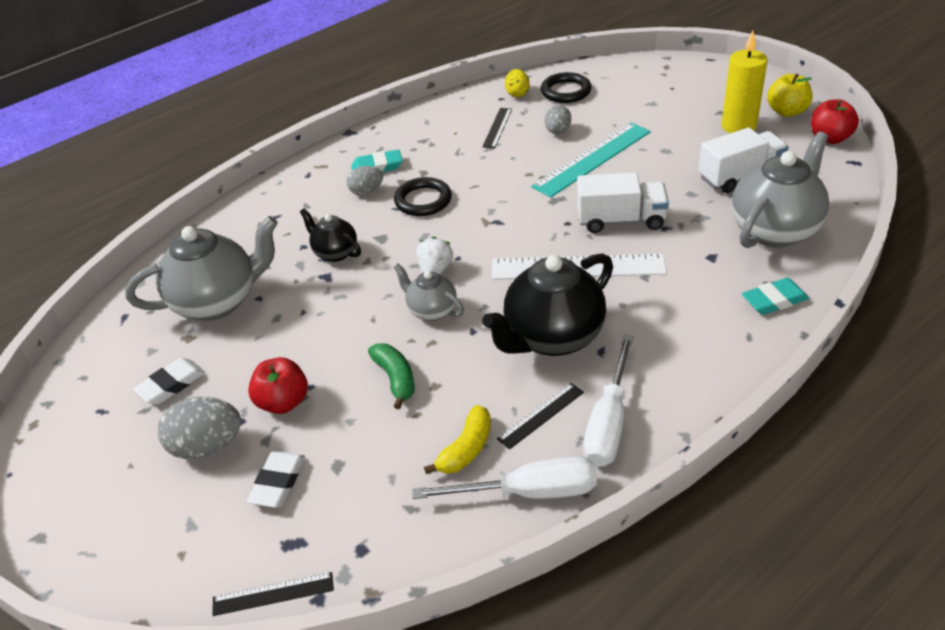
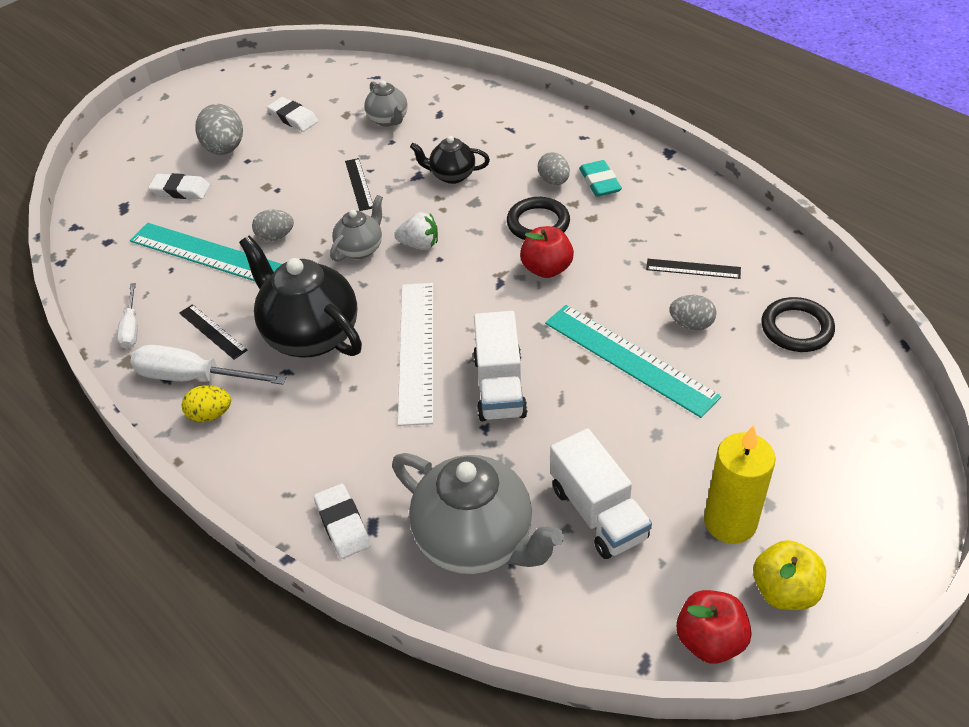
camera: 85 degrees right, 5 degrees up
grey teapot [125,216,278,321] -> grey teapot [364,80,408,127], size x0.53
black ruler [212,572,334,616] -> black ruler moved to [345,158,373,211]
red apple [248,357,308,414] -> red apple moved to [520,226,574,278]
black teapot [300,208,361,262] -> black teapot turned 120 degrees counterclockwise [410,136,490,184]
green banana [368,343,414,409] -> grey egg [252,210,294,241]
white screwdriver [412,456,597,499] -> white screwdriver [117,283,138,349], size x0.58
yellow banana [424,405,491,474] -> none
yellow egg [505,69,530,97] -> yellow egg moved to [182,385,231,422]
turquoise eraser [742,278,809,315] -> white eraser [314,484,371,559]
none -> turquoise ruler [130,223,282,281]

